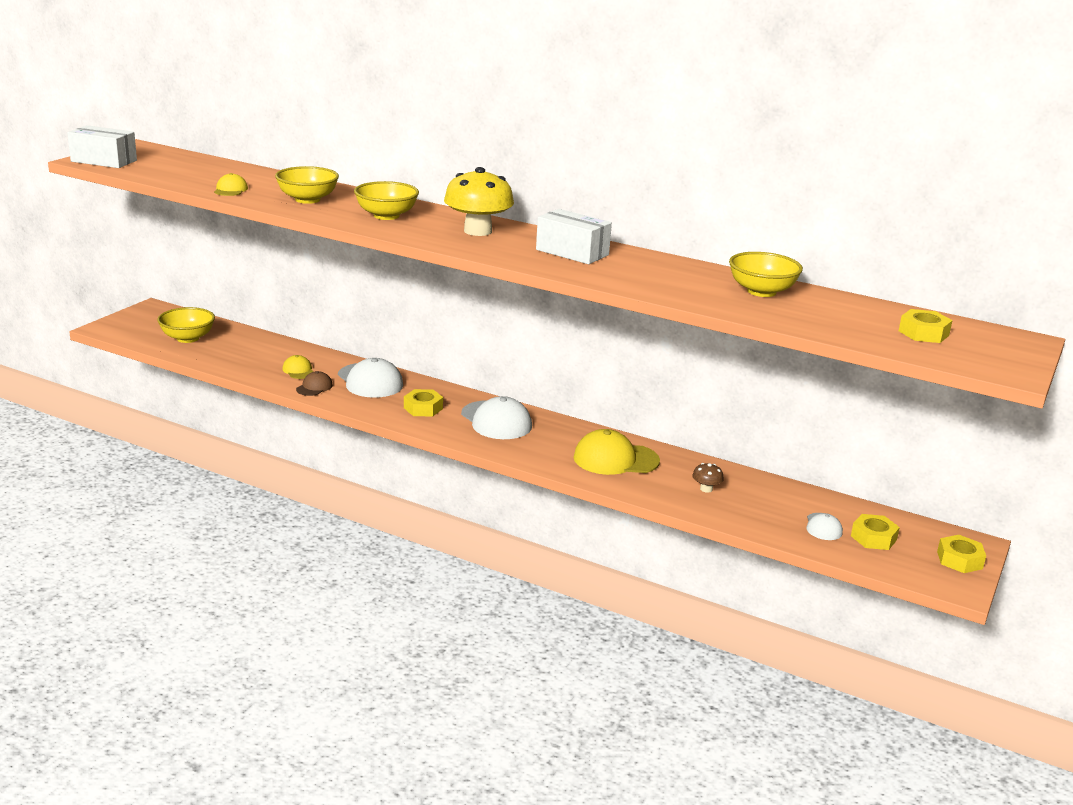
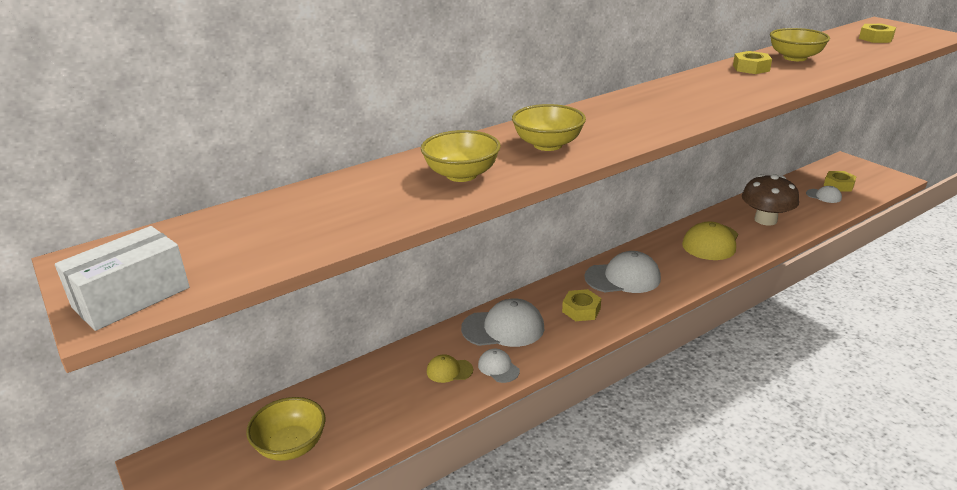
camera: 60 degrees left, 5 degrees up
yellow cap [214,173,248,196] -> none
brown cap [296,371,333,396] -> white cap [478,349,520,383]
yellow mushroom [444,167,514,236] -> none
white box [536,209,612,264] -> none
brown mushroom [692,463,724,493] -> brown mushroom [742,174,799,226], size x2.28
yellow nut [937,535,986,573] -> yellow nut moved to [733,51,772,74]

